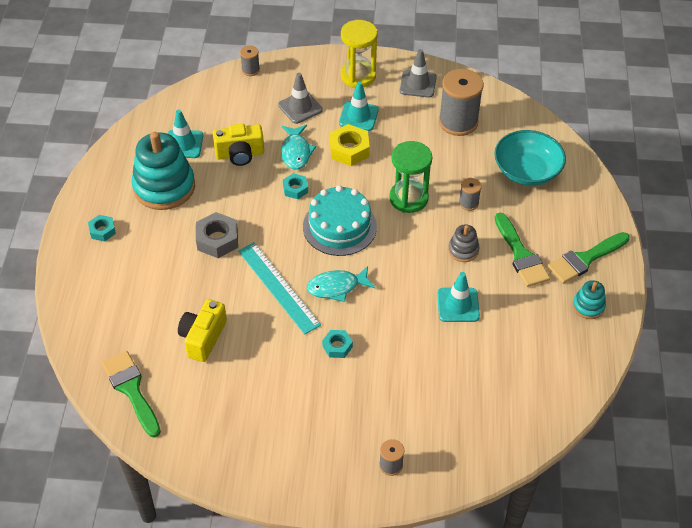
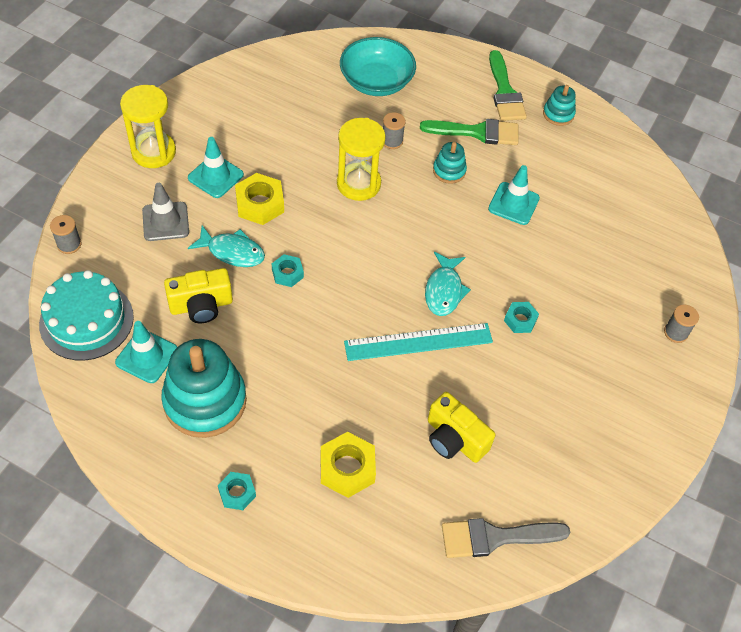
camera: 70 degrees left, 5 degrees up
green brush [102,351,161,438] -> grey brush [442,518,570,558]
grey nut [196,212,238,258] -> none
yellow camera [213,124,264,166] -> yellow camera turned 60 degrees clockwise [164,268,233,323]
turquoise cake [303,185,377,256] -> turquoise cake moved to [39,270,134,361]
green hourglass [389,141,432,213] -> yellow hourglass [337,118,386,201]
grey traffic cone [400,49,437,98] -> none
grey spool [439,69,484,136] -> none
grey stacking toy [448,224,480,262] -> turquoise stacking toy [433,142,467,184]
none -> yellow nut [321,432,376,498]

